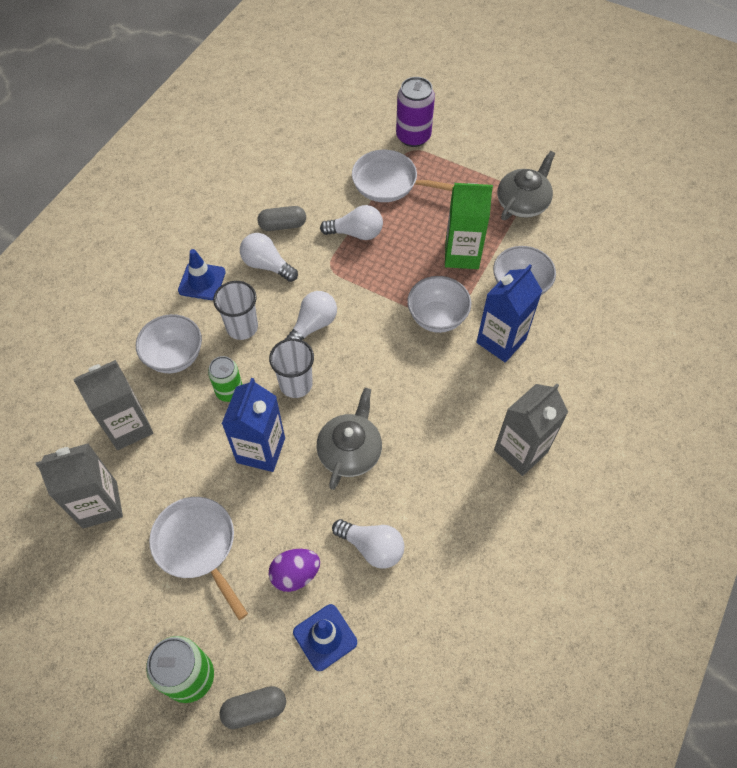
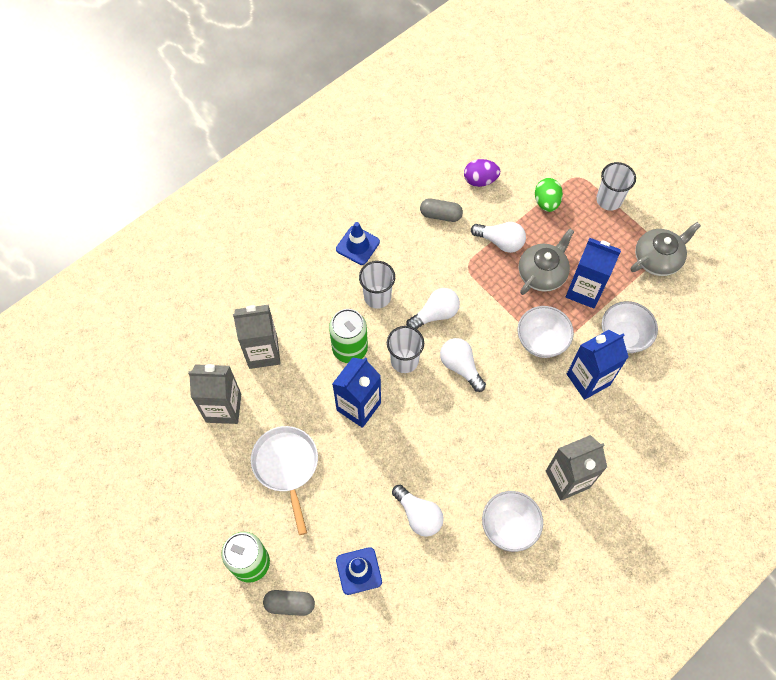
camera: 20 degrees right, 5 degrees up
white bowl [136,314,202,373] -> white bowl moved to [482,491,543,552]
green can [208,356,243,402] -> green can [329,309,368,363], size x1.50
white light bulb [240,233,298,282] -> white light bulb moved to [440,338,486,392]
purple egg [269,549,320,592] -> purple egg moved to [464,159,500,187]
grey teapot [316,388,382,490] -> grey teapot moved to [519,229,574,295]
white pan [352,150,454,202] -> green egg [535,178,563,212]
purple can [396,77,435,147] -> none
green carton [445,183,493,269] -> blue carton [566,238,621,309]
none -> white cup [596,162,636,211]

